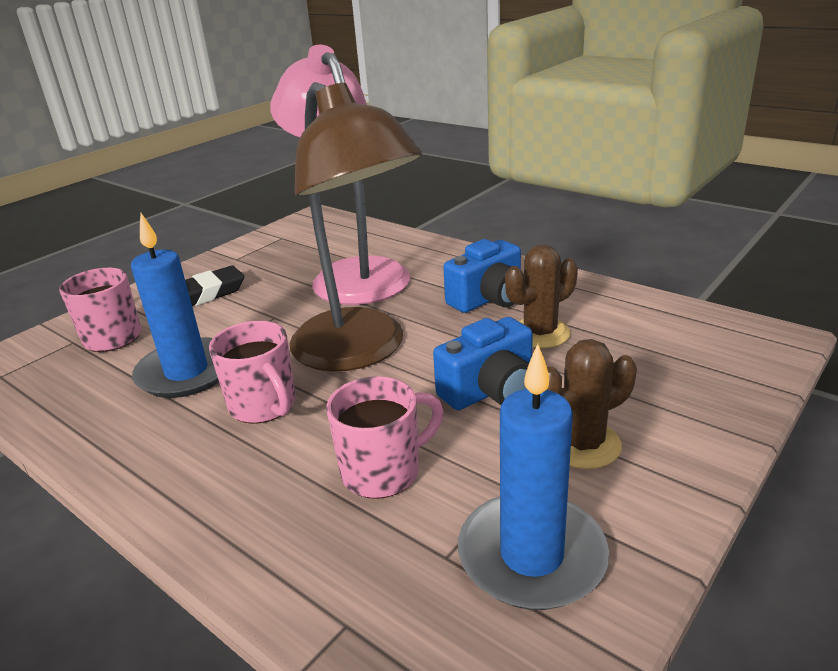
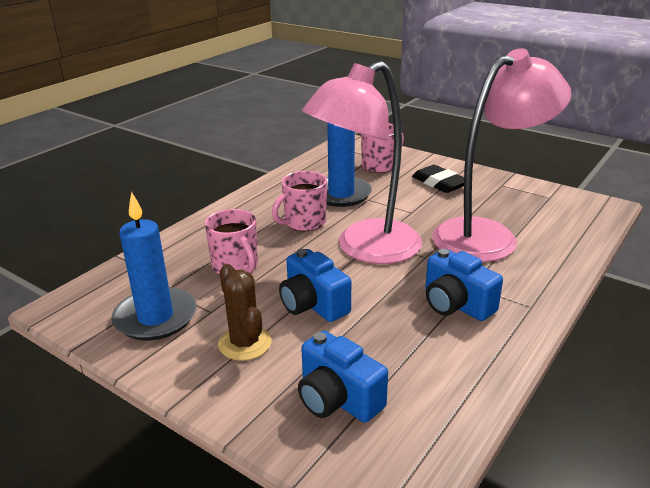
camera: 85 degrees right, 0 degrees up
brown lamp [289,82,423,371] -> pink lamp [302,61,422,264]
brown cactus [505,244,578,348] -> none
none -> blue camera [298,331,388,423]

